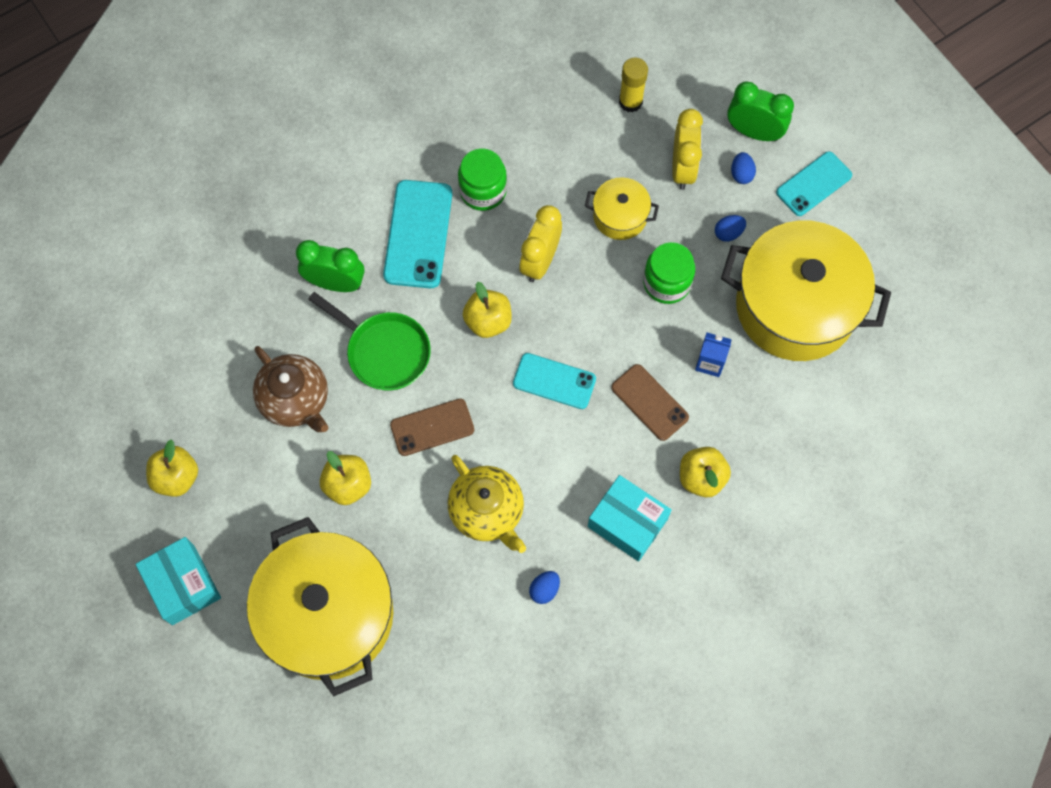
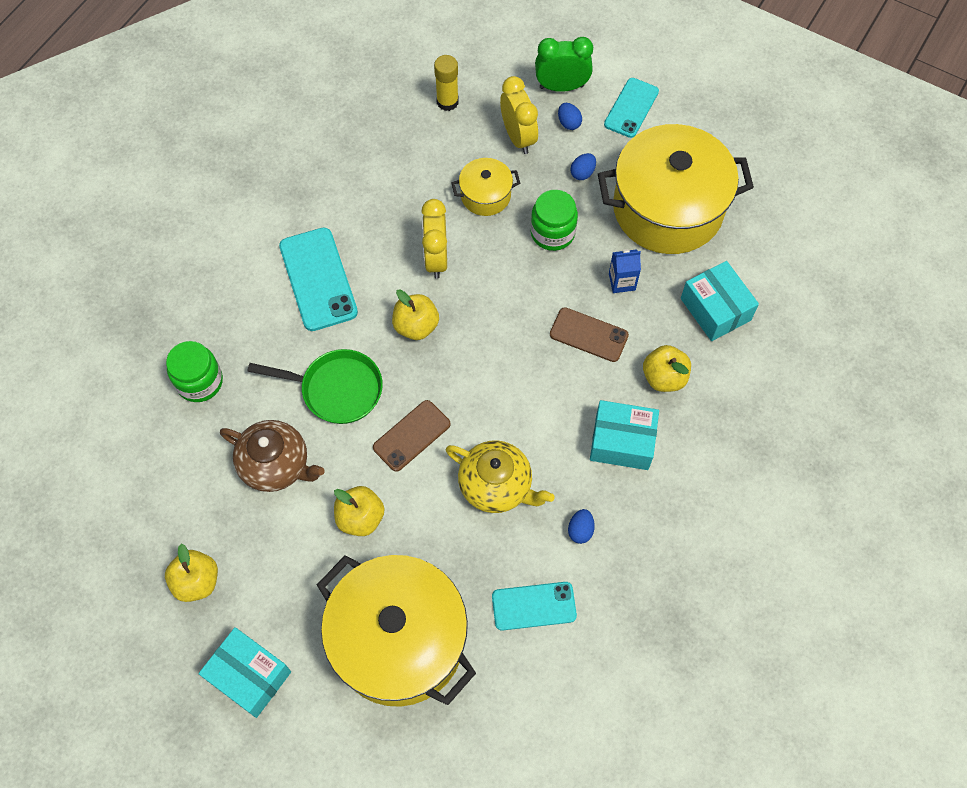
camera: 25 degrees left, 5 degrees down
green clock [296,240,365,292] -> none
green jar [458,148,507,211] -> green jar moved to [166,341,223,402]
turquoise phone [513,353,596,409] -> turquoise phone moved to [492,582,577,631]
none -> turquoise box [681,261,759,341]

